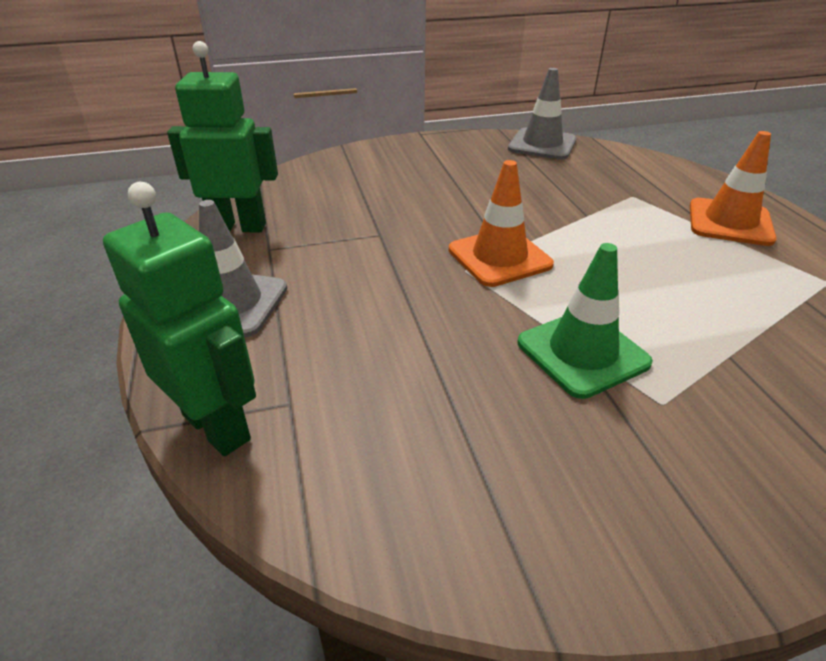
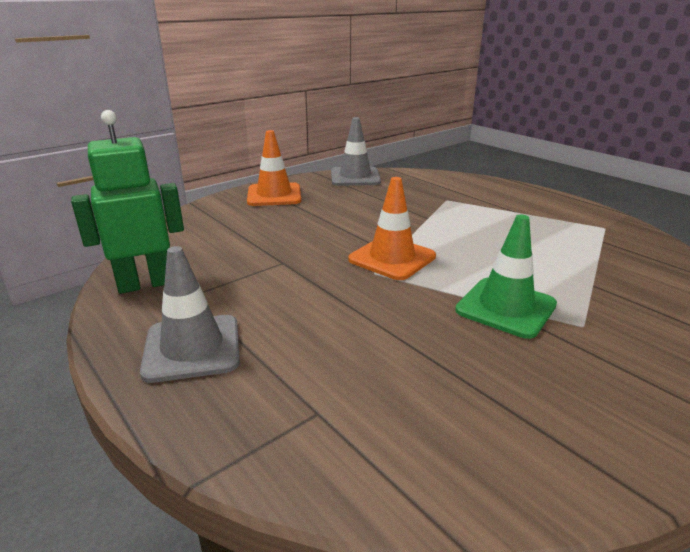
camera: 25 degrees left, 10 degrees down
green robot [103,182,256,456] -> none
orange traffic cone [690,131,777,246] -> orange traffic cone moved to [247,130,301,206]

